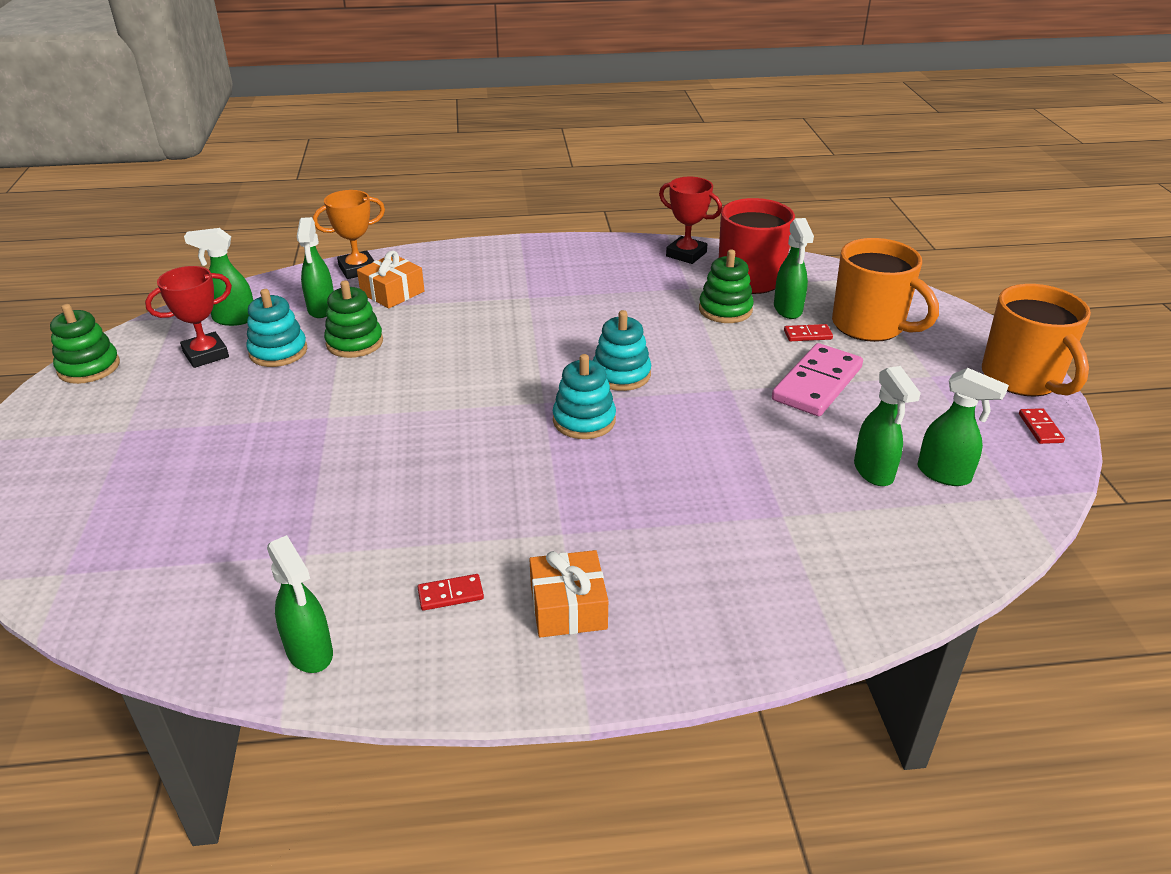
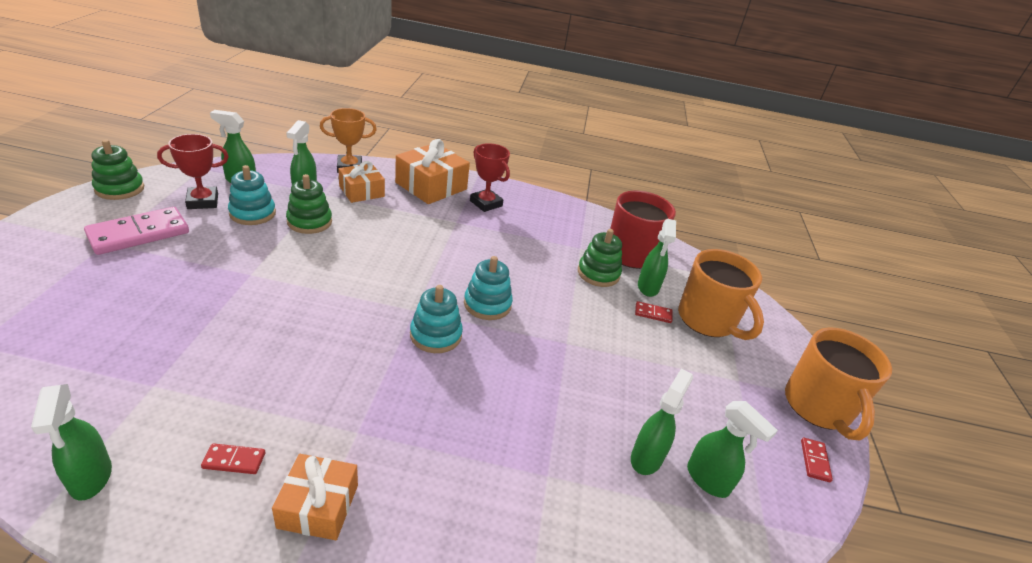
camera: 10 degrees right, 0 degrees up
red trophy [659,177,722,264] -> red trophy moved to [470,143,510,212]
pink domino [772,343,863,416] -> pink domino moved to [84,207,189,255]
green spray bottle [854,366,921,486] -> green spray bottle turned 150 degrees counterclockwise [631,369,693,475]
none -> orange gift [395,139,470,204]

